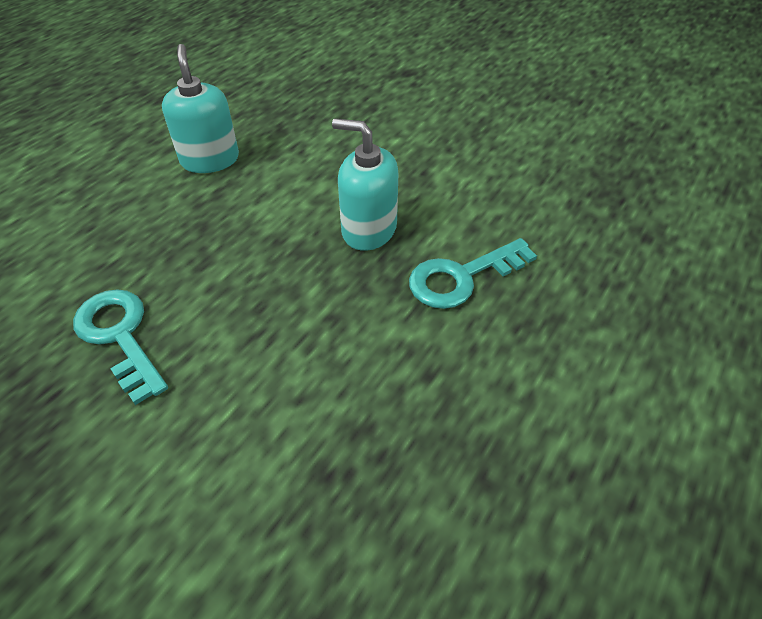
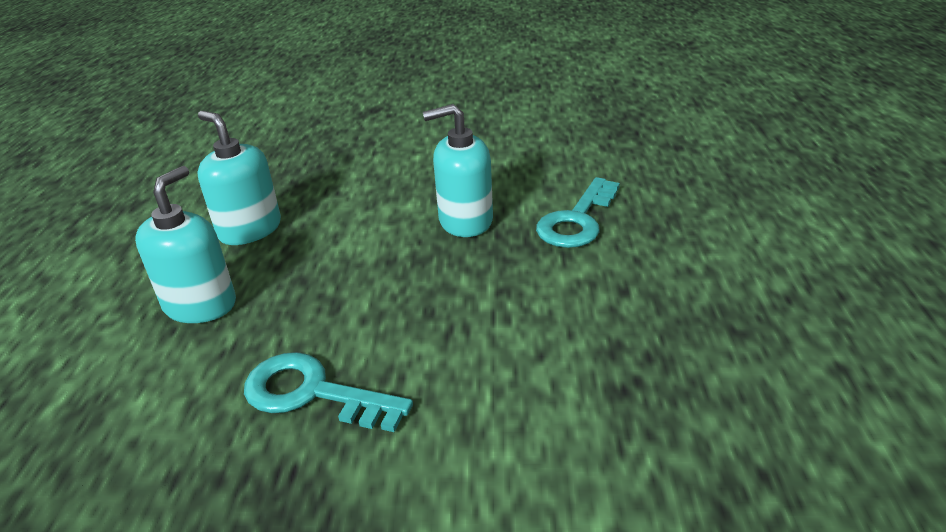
camera: 30 degrees left, 15 degrees down
none -> turquoise soap dispenser [135,166,236,323]

